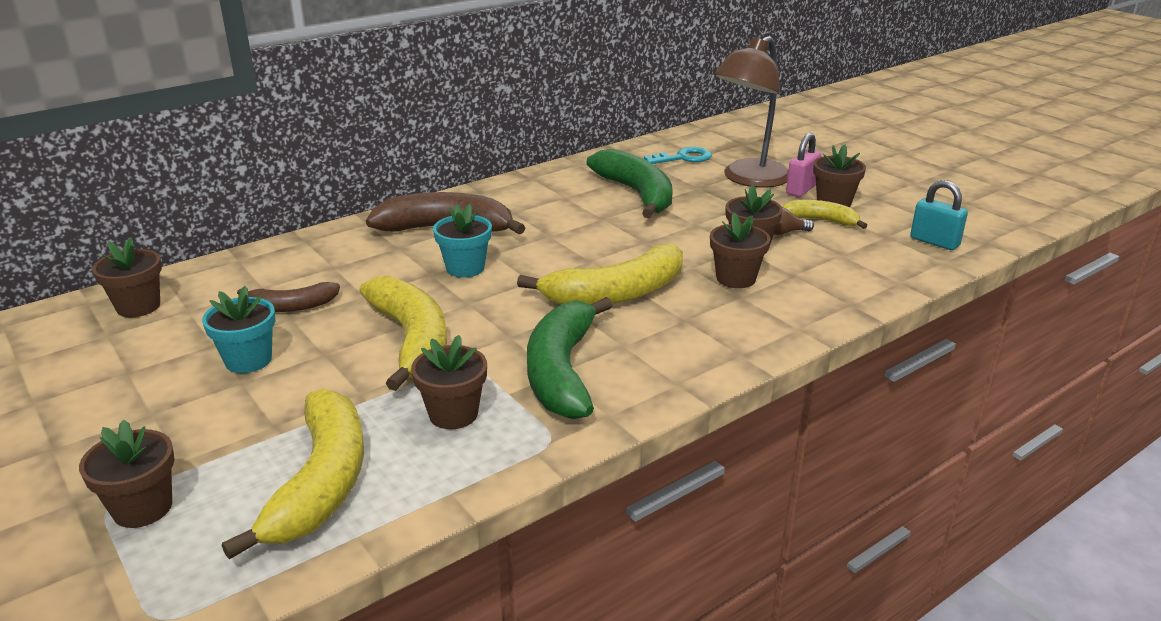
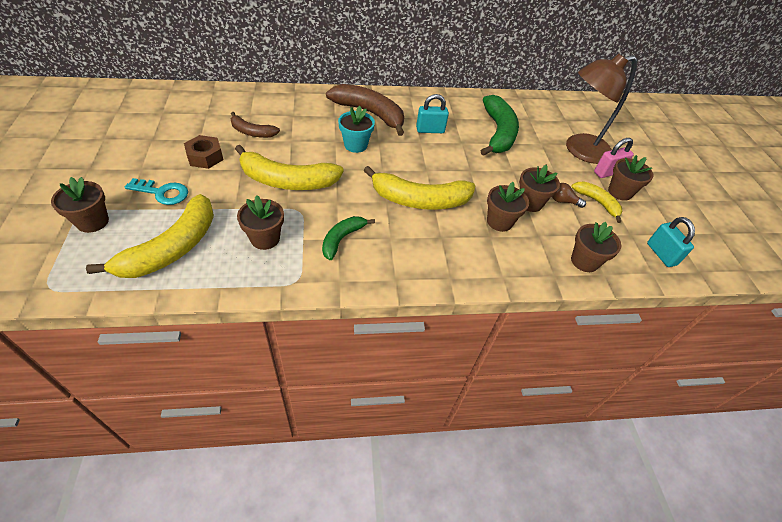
camera: 25 degrees right, 20 degrees up
brown flower pot [92,238,162,317] -> brown flower pot moved to [571,222,621,272]
turquoise flower pot [202,286,275,373] -> brown nut [184,135,224,169]
yellow banana [359,276,447,391] -> yellow banana turned 90 degrees clockwise [235,145,344,190]
green banana [527,297,613,419] -> green banana [322,216,375,260], size x0.56
turquoise key [644,147,712,164] -> turquoise key moved to [125,178,188,205]
none -> turquoise padlock [416,94,449,133]

